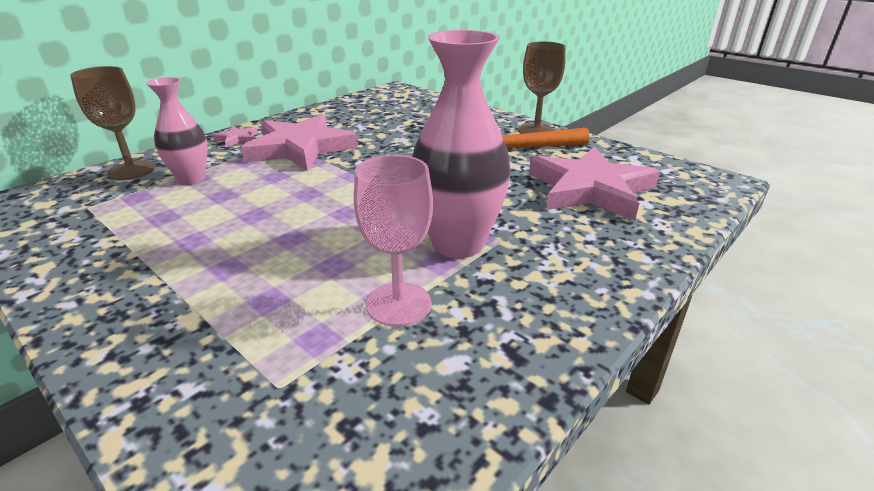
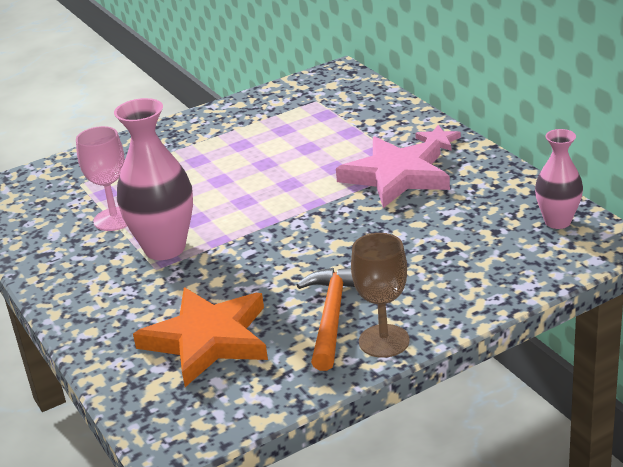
camera: 110 degrees right, 0 degrees up
brown goblet [70,66,156,180] -> none
pink vase [146,77,208,184] -> pink vase moved to [535,129,583,229]
pink star [529,146,660,221] -> orange star [133,288,268,387]

